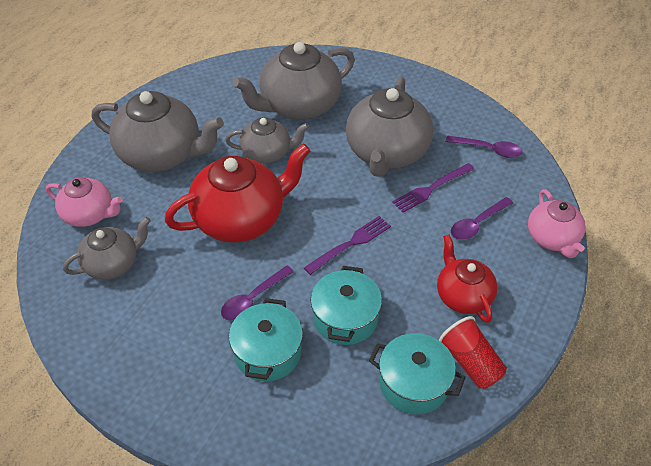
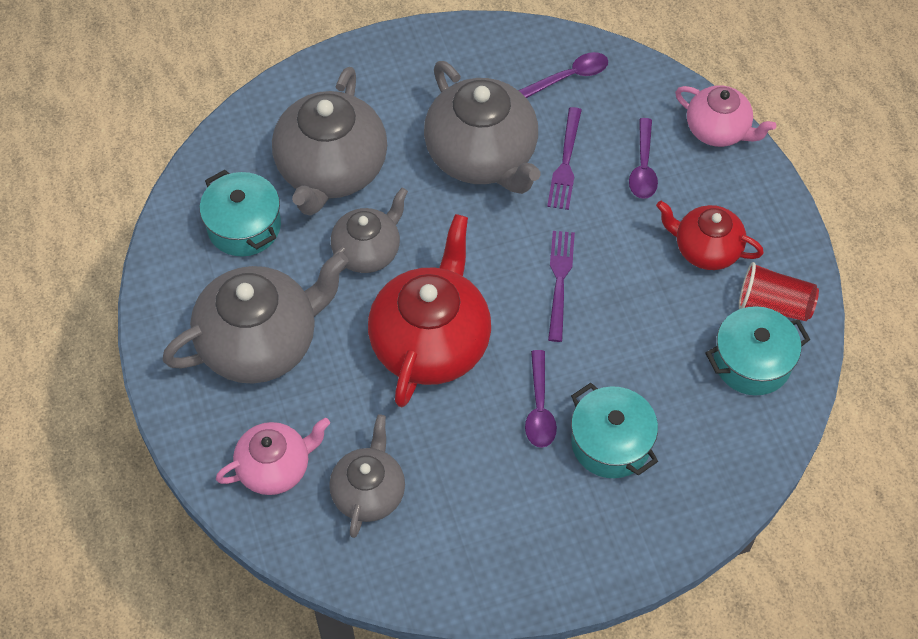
camera: 45 degrees left, 10 degrees up
turquoise pot [311,266,382,345] -> turquoise pot moved to [200,170,281,257]

